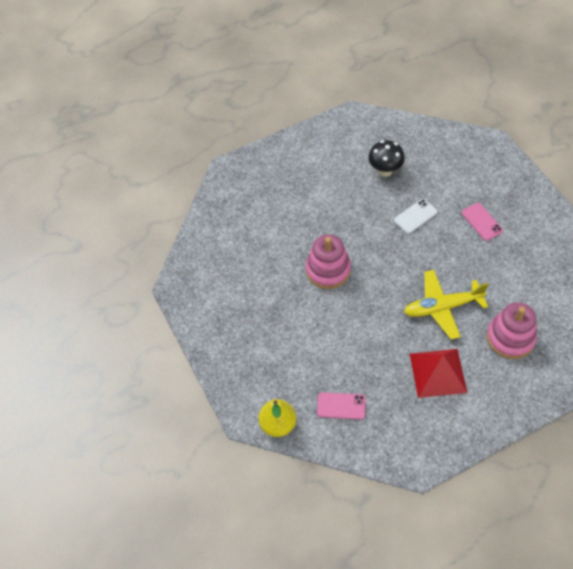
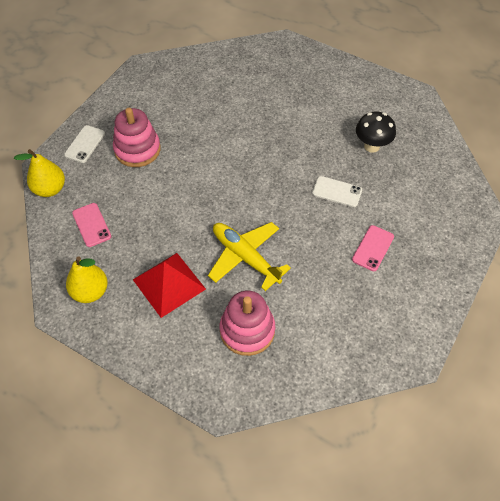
camera: 55 degrees right, 0 degrees up
pink stacking toy [306,234,351,289] -> pink stacking toy moved to [113,108,161,167]
none -> white phone [64,125,105,163]
none -> yellow pear [66,256,108,303]

